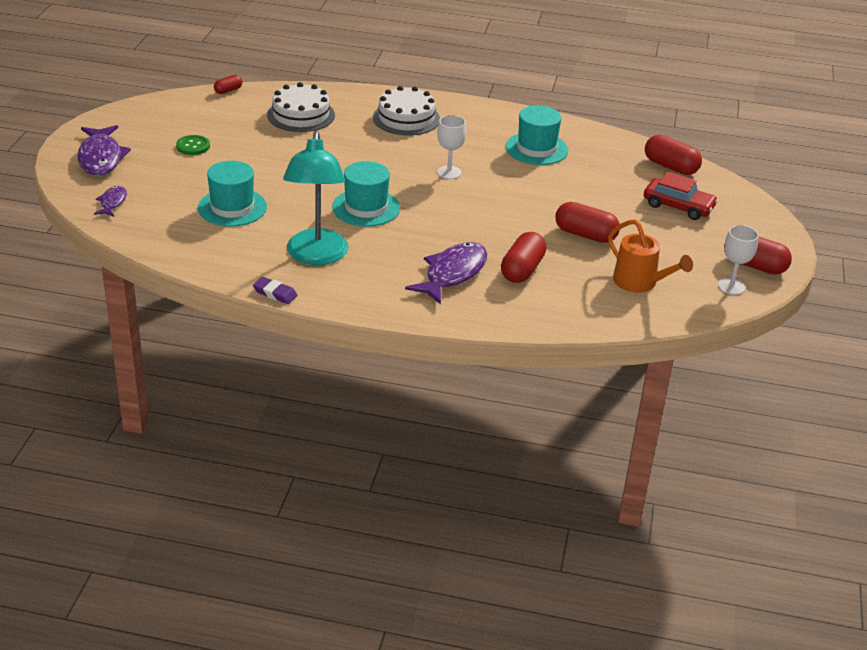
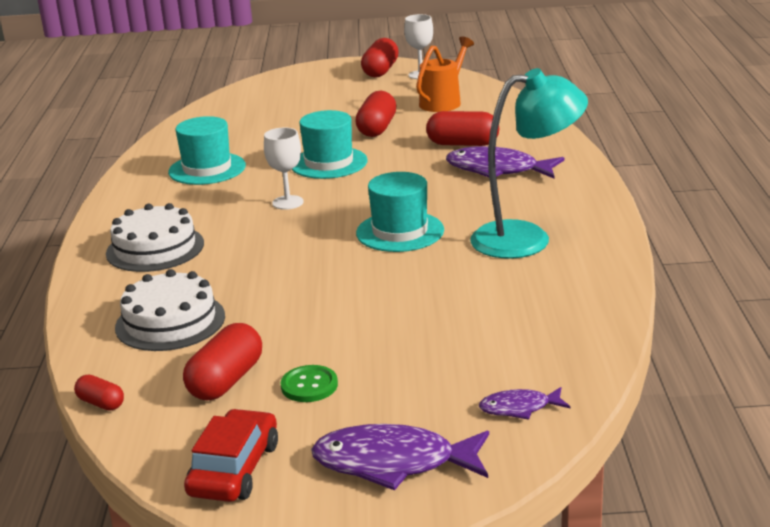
camera: 100 degrees left, 10 degrees down
purple fish [77,125,131,176] -> purple fish turned 150 degrees counterclockwise [311,424,489,491]
turquoise hat [198,161,267,227] -> turquoise hat moved to [292,110,368,179]
purple eraser [253,277,298,304] -> none
red car [644,172,718,220] -> red car moved to [184,409,278,502]
red capsule [645,135,702,175] -> red capsule moved to [183,323,262,401]

